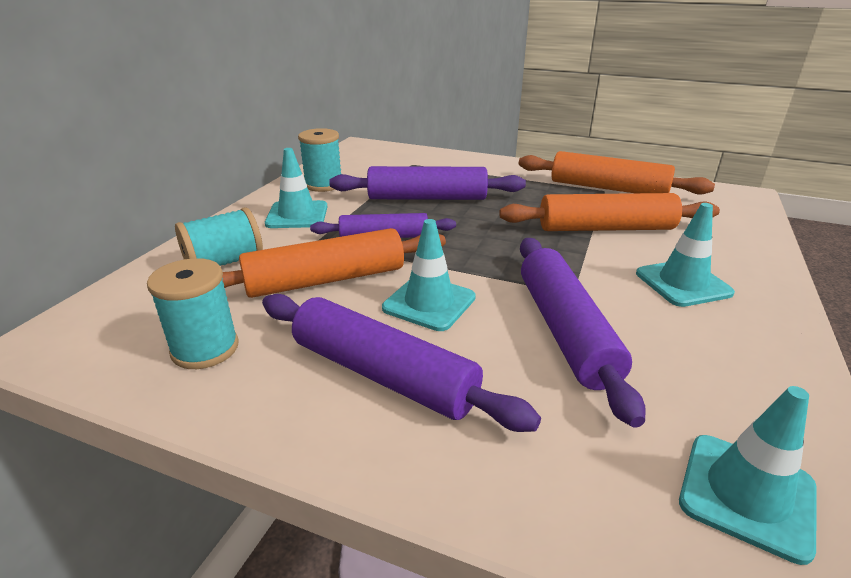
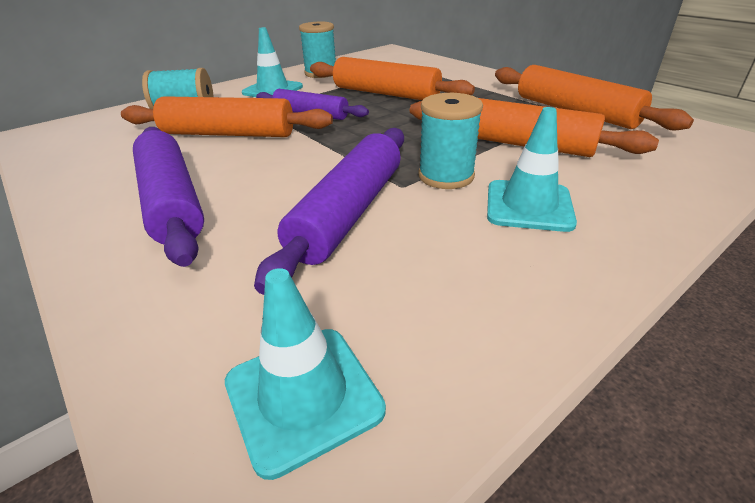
camera: 30 degrees right, 5 degrees up
turquoise spool [147,258,239,369] -> turquoise spool moved to [419,93,483,189]
purple rolling pin [329,166,526,200] -> orange rolling pin [310,57,475,100]
turquoise traffic cone [382,219,476,331] -> none

